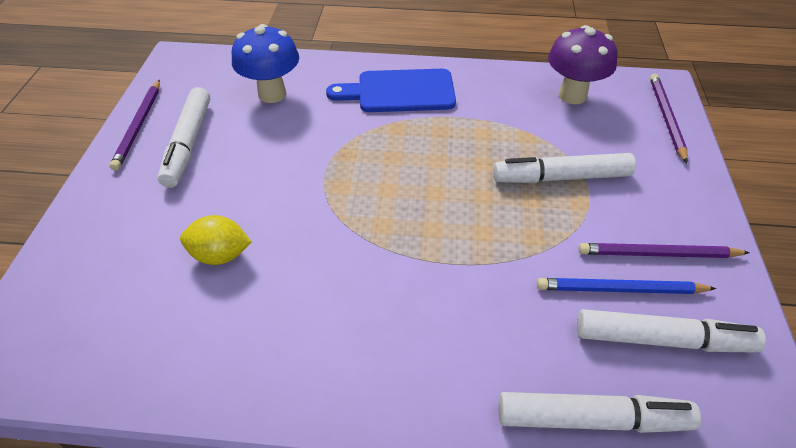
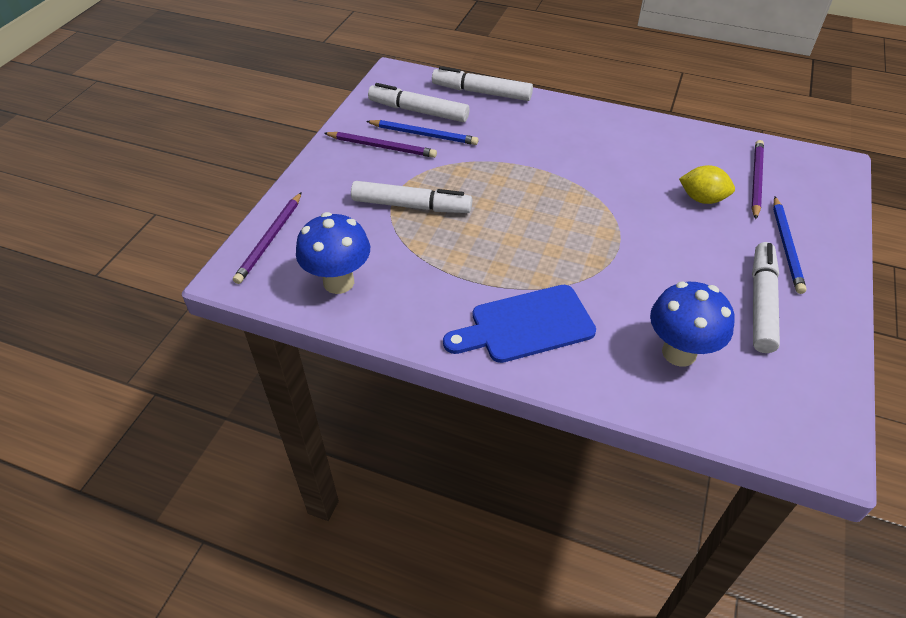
camera: 165 degrees left, 0 degrees up
purple pencil [110,80,160,171] -> purple pencil moved to [752,140,764,219]
blue cutting board [326,69,456,112] -> blue cutting board turned 150 degrees clockwise [443,285,596,363]
purple mushroom [548,25,618,104] -> blue mushroom [296,212,370,294]
none -> blue pencil [773,197,806,294]

